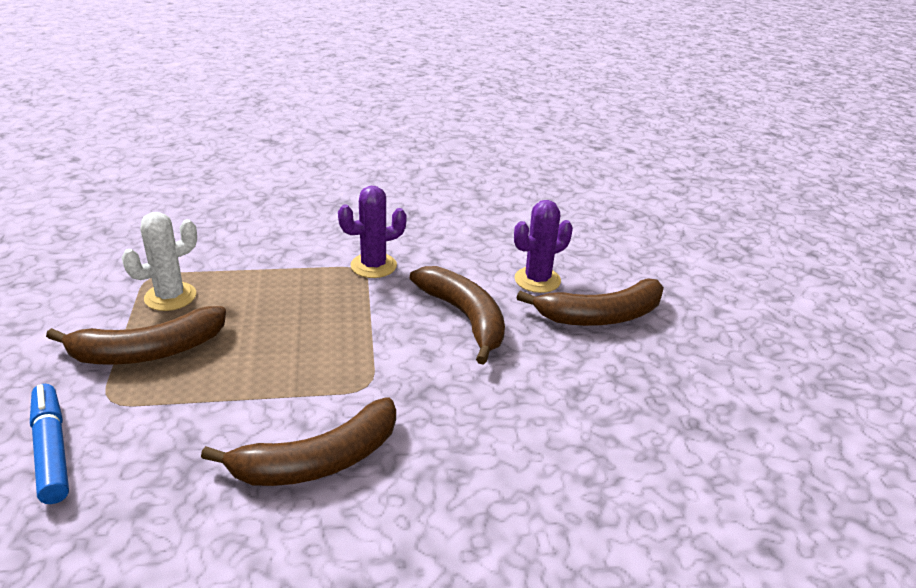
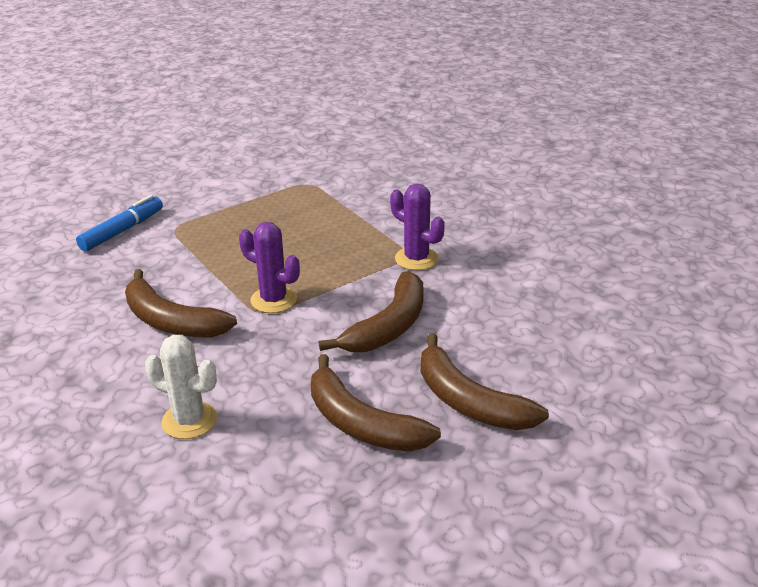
camera: 65 degrees right, 0 degrees up
brown banana [46,306,226,365] -> brown banana moved to [311,354,441,452]
white cactus [122,212,197,311] -> white cactus moved to [145,335,217,439]
purple cactus [514,200,573,293] -> purple cactus moved to [239,222,300,313]

